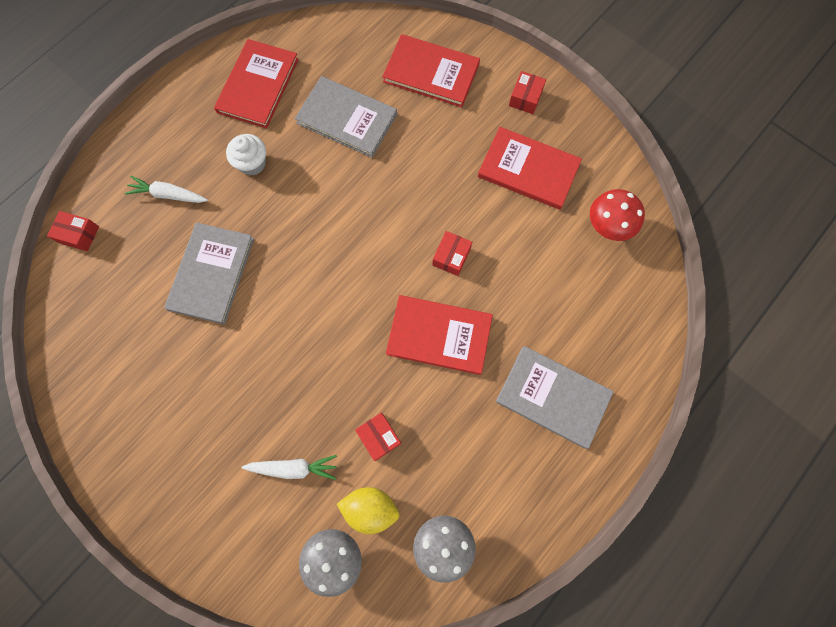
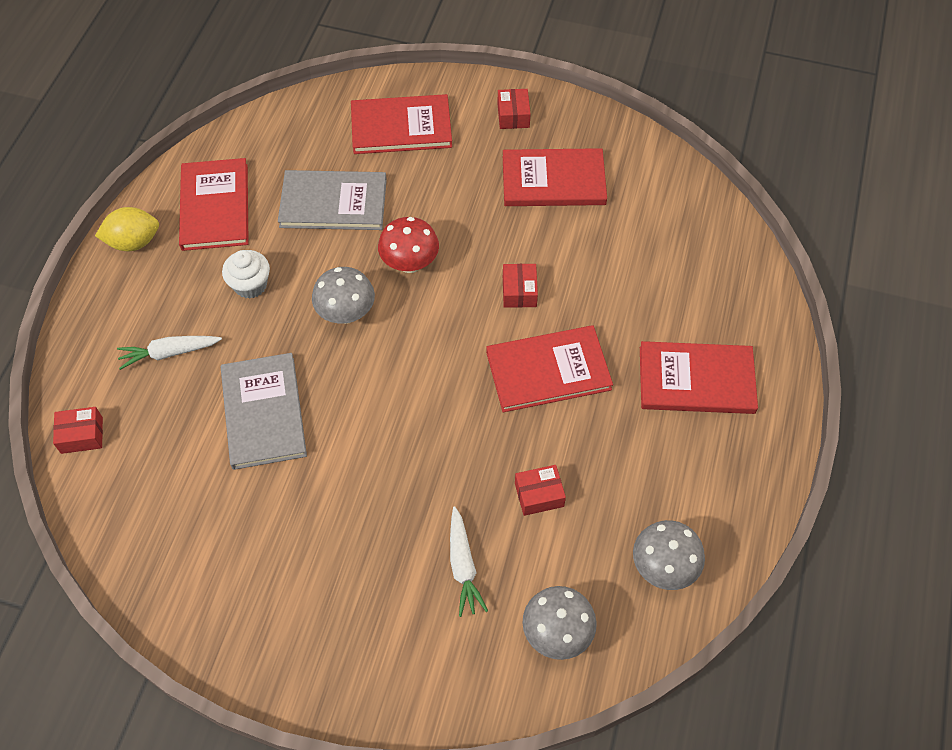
camera: 25 degrees left, 15 degrees down
white carrot [241,455,337,480] -> white carrot turned 105 degrees clockwise [450,506,488,617]
yellow lemon [337,487,399,534] -> yellow lemon moved to [95,207,159,251]
red box [355,412,401,461] -> red box turned 45 degrees counterclockwise [515,465,566,516]
grey book [496,346,614,449] -> red book [640,341,758,414]
red mushroom [590,189,645,241] -> red mushroom moved to [378,217,439,273]
none -> grey mushroom [312,267,375,324]

